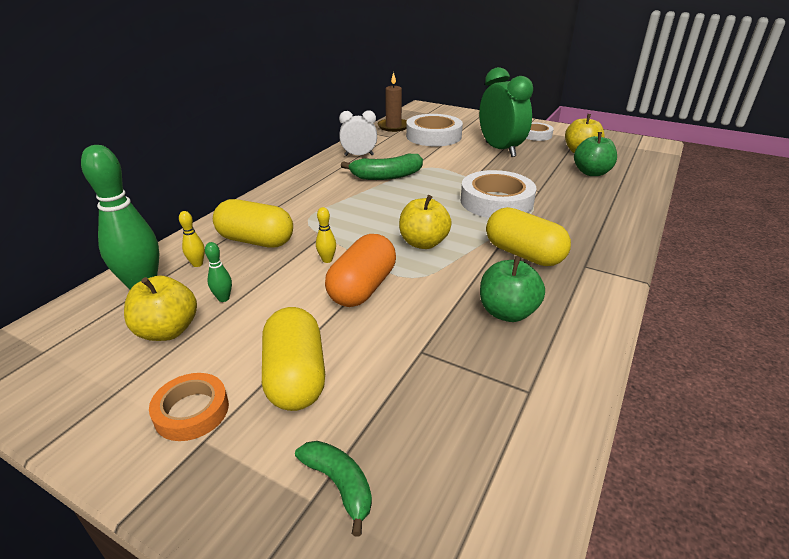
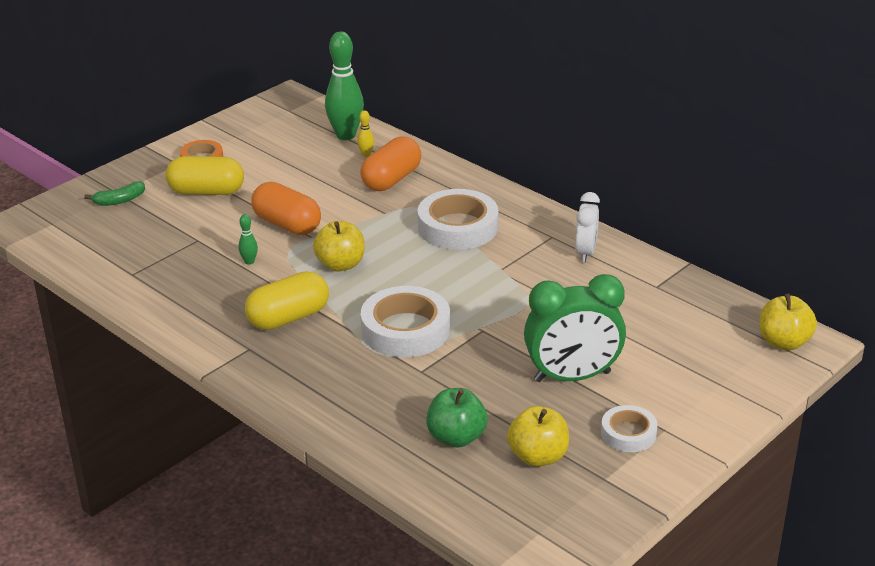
camera: 105 degrees right, 0 degrees up
yellow apple [124,275,197,341] -> yellow apple moved to [759,294,817,351]
green bowling pin [205,242,232,302] -> green bowling pin moved to [238,214,258,265]
yellow capsule [213,199,293,248] -> orange capsule [360,136,421,191]
yellow bowling pin [316,207,336,263] -> none
green banana [341,154,423,180] -> none
brown candle [377,72,407,132] -> none
white tape [406,114,463,146] -> white tape moved to [417,189,498,250]
green apple [480,256,545,322] -> none

